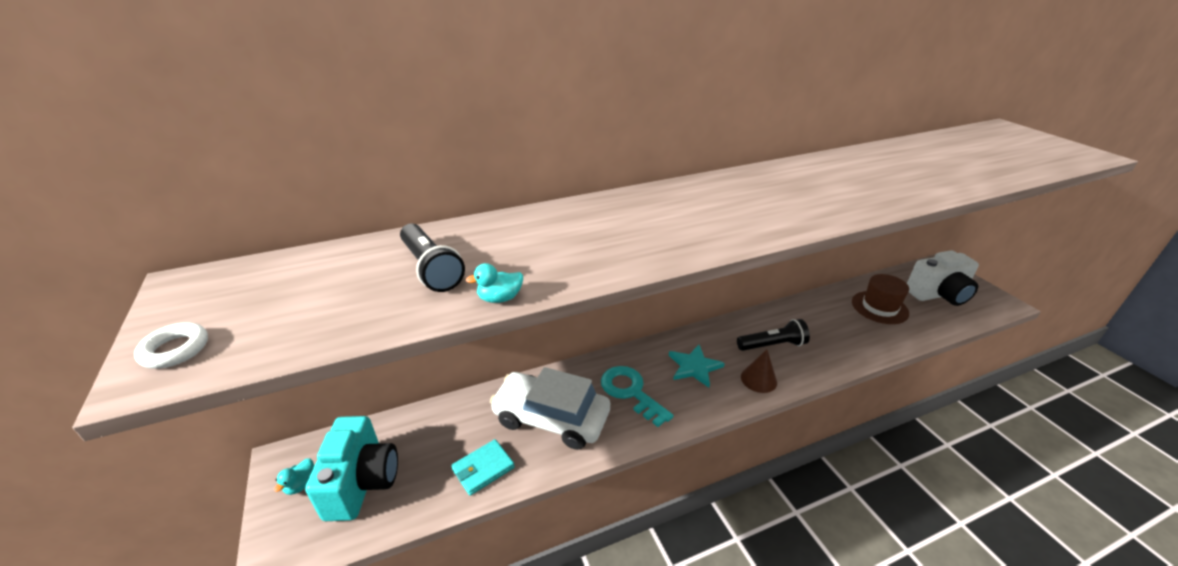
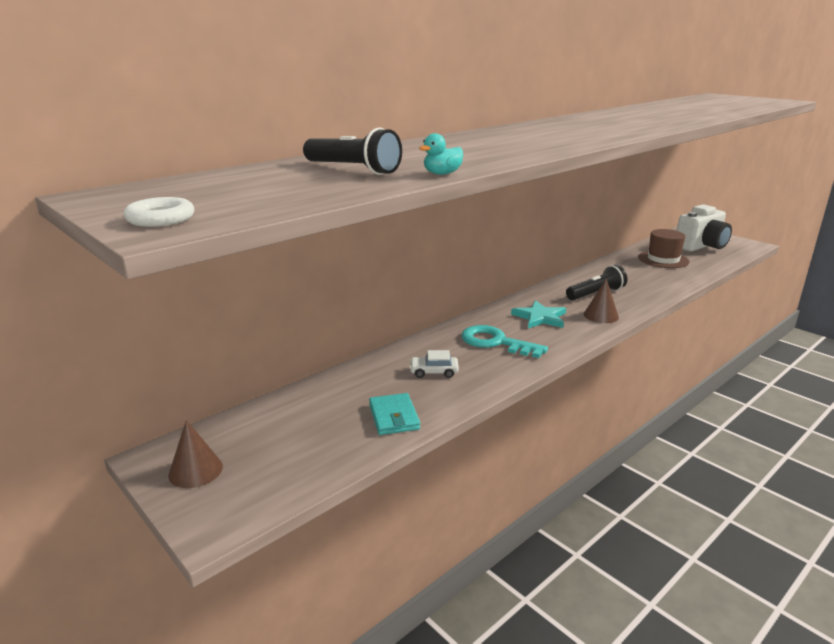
camera: 20 degrees left, 10 degrees down
turquoise duck [274,458,314,495] -> brown cone [168,420,223,488]
turquoise camera [305,416,398,521] -> none
turquoise wallet [451,439,515,496] -> turquoise wallet turned 45 degrees counterclockwise [369,393,420,435]
white car [490,367,610,450] -> white car [409,350,459,378], size x0.41

